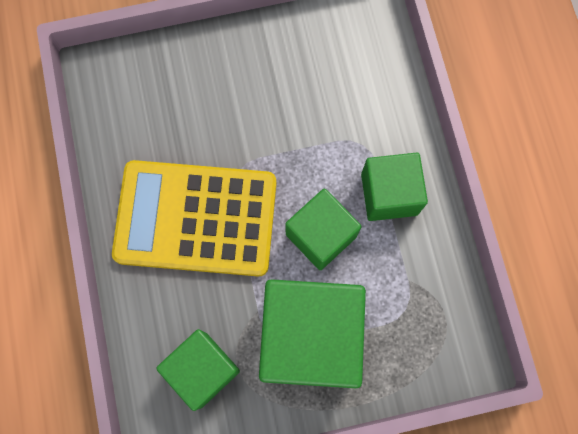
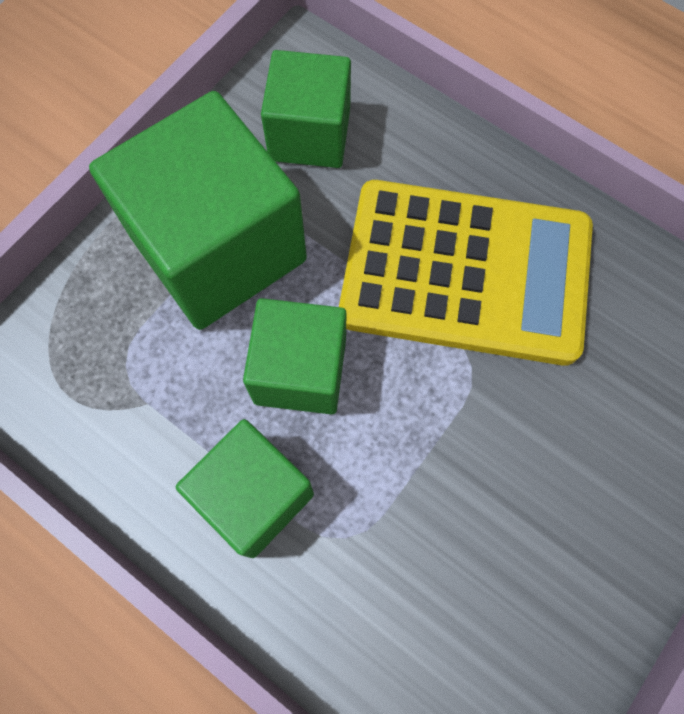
camera: 140 degrees right, 5 degrees down
yellow calculator [112,160,277,277] -> yellow calculator turned 45 degrees clockwise [339,180,593,366]

